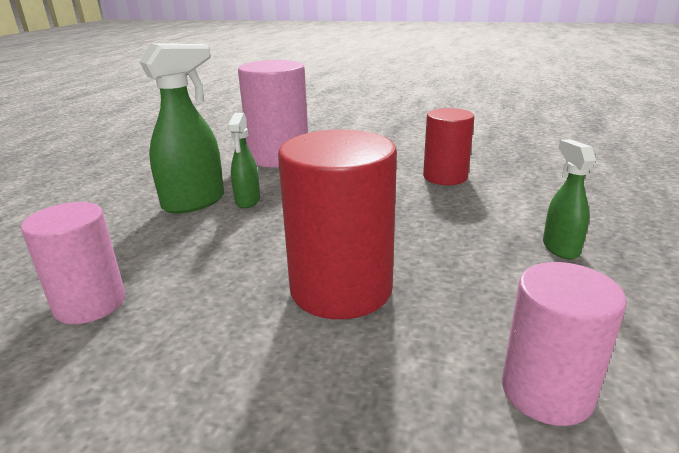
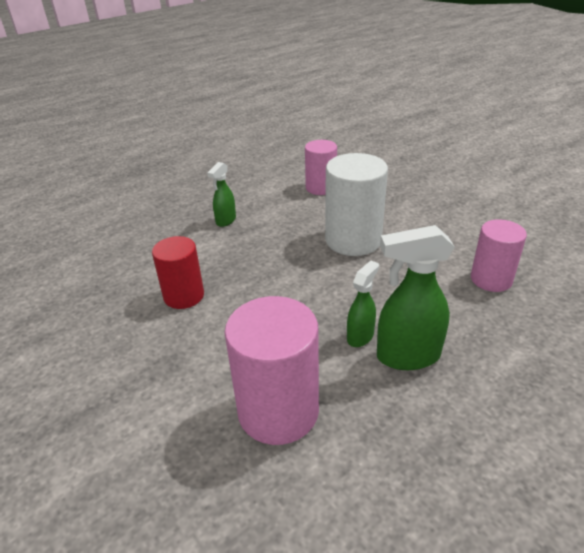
camera: 145 degrees left, 10 degrees up
red cylinder [278,129,397,319] -> white cylinder [325,153,388,256]

